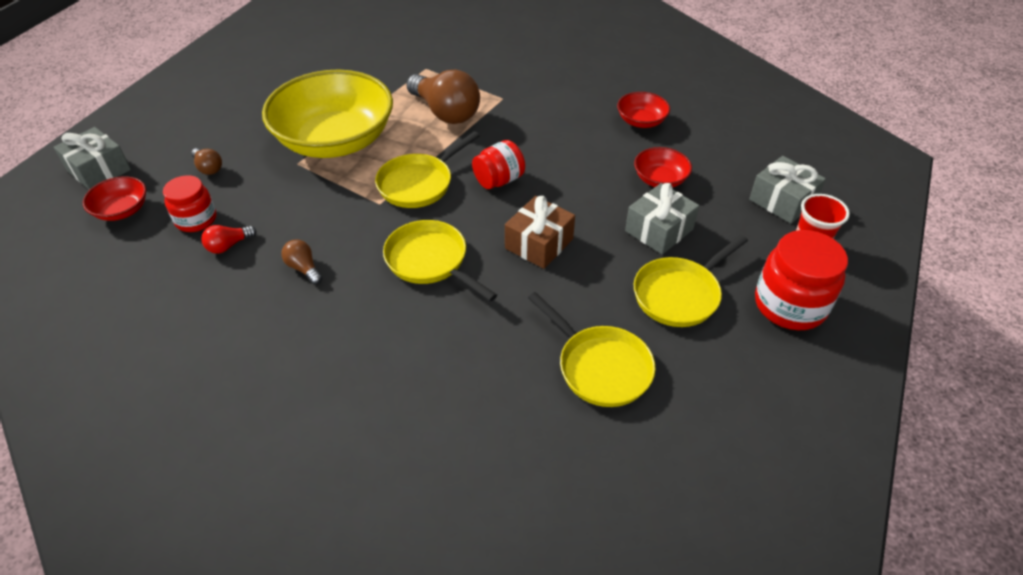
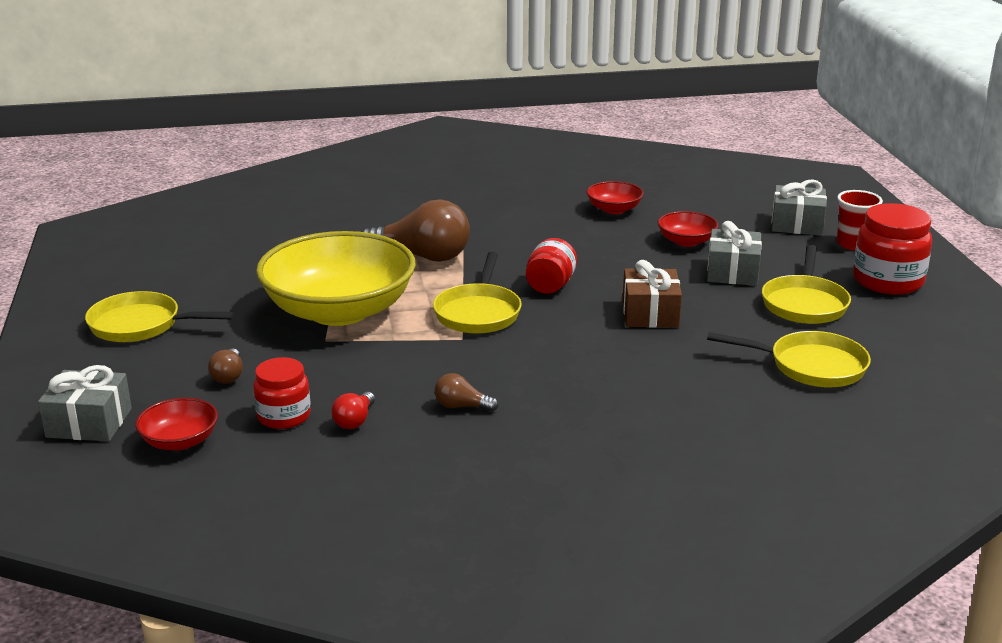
camera: 35 degrees left, 20 degrees down
brown light bulb [191,148,222,175] -> brown light bulb turned 75 degrees clockwise [208,348,243,384]
yellow pan [383,220,497,301] -> yellow pan moved to [85,291,235,342]

